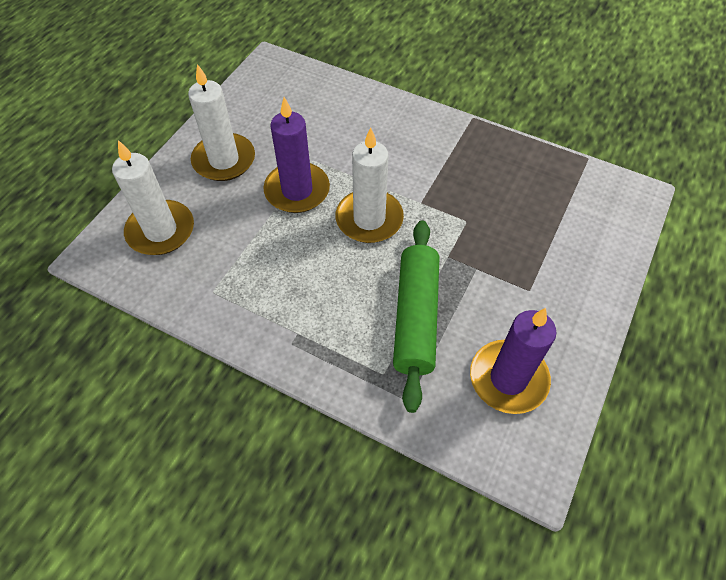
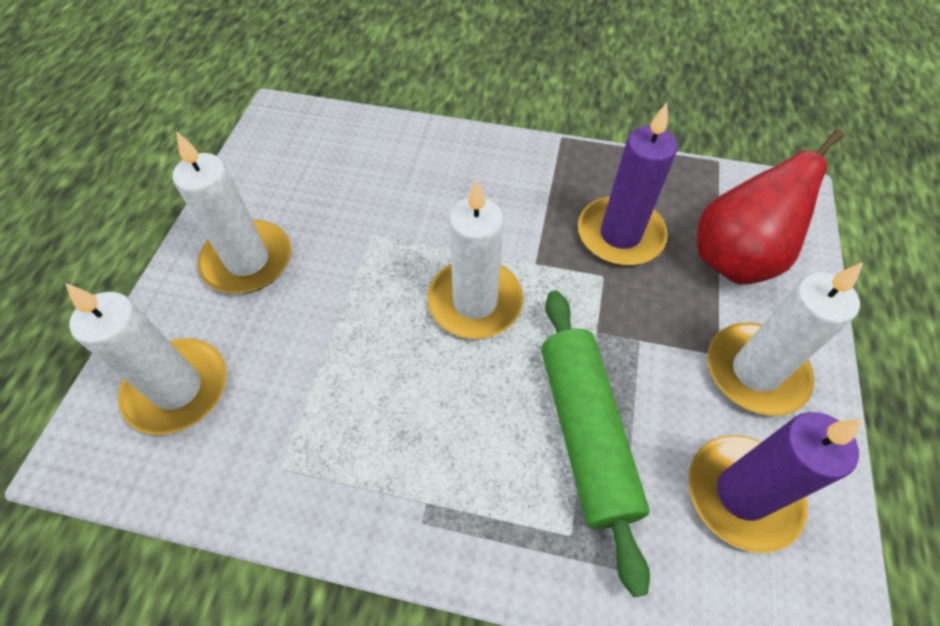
camera: 15 degrees left, 0 degrees up
purple candle [263,97,330,213] -> purple candle moved to [578,103,678,266]
none -> red pear [697,129,844,285]
none -> white candle [708,262,863,416]

